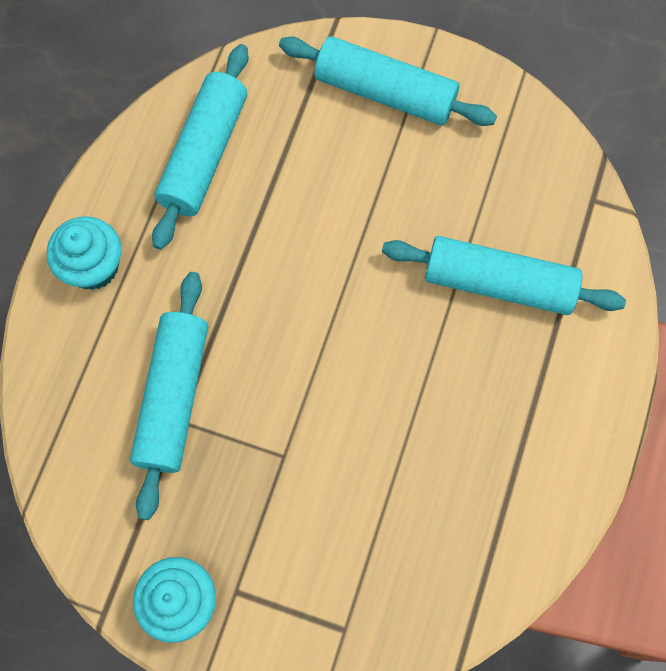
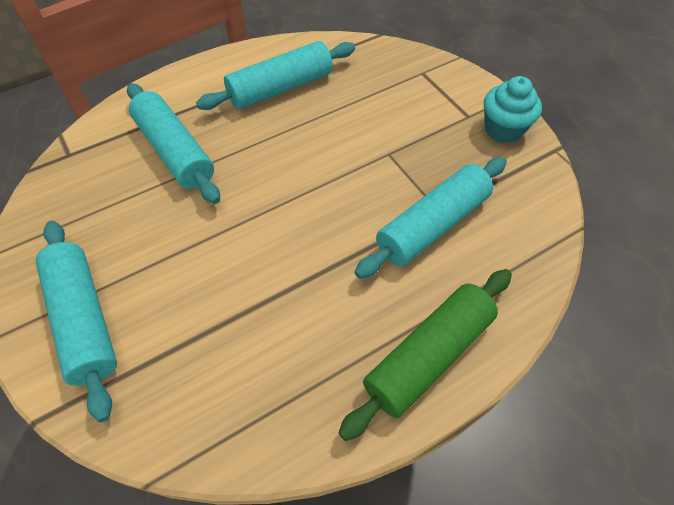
camera: 140 degrees left, 15 degrees down
turquoise cupcake [47,216,121,290] -> green rolling pin [338,269,512,441]
turquoise rolling pin [152,44,249,250] -> turquoise rolling pin moved to [196,41,355,110]

